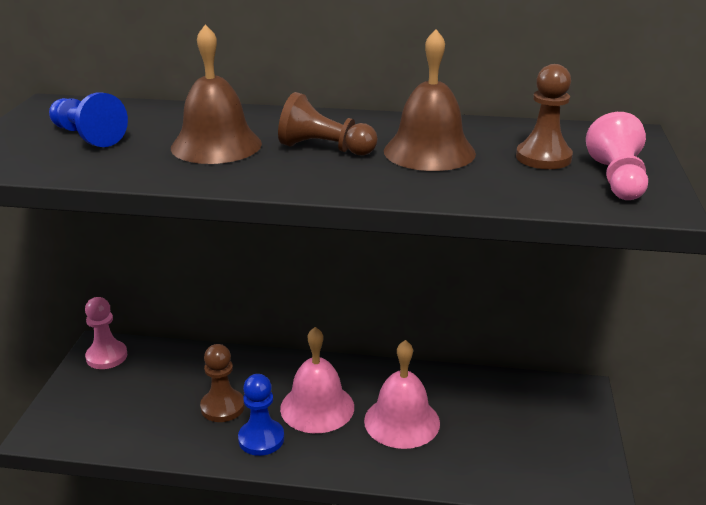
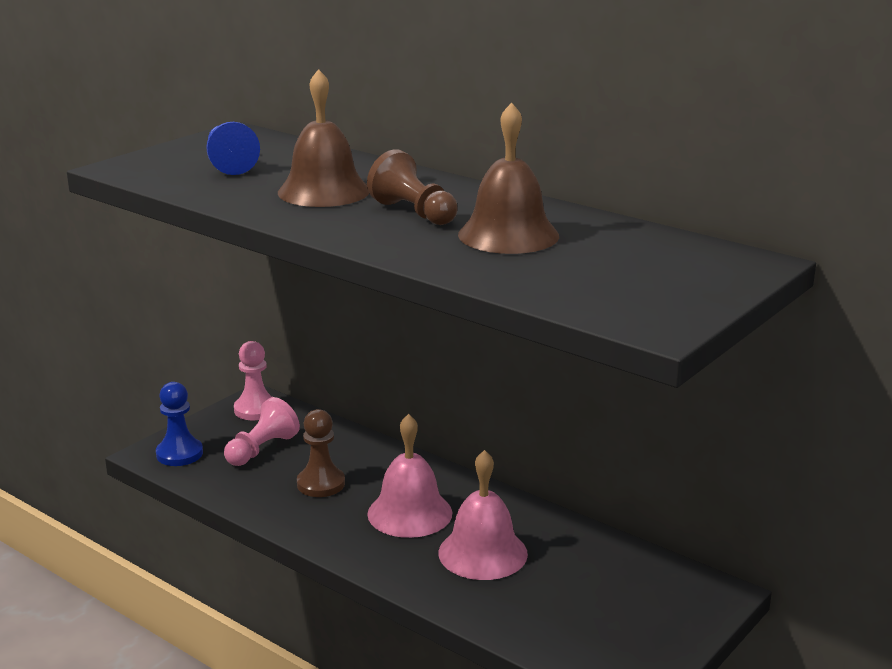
camera: 30 degrees right, 5 degrees down
blue pawn [238,374,284,456] -> blue pawn moved to [156,382,203,466]
brown pawn [516,64,573,169] -> none
pink pawn [586,112,648,200] -> pink pawn moved to [224,397,300,466]

